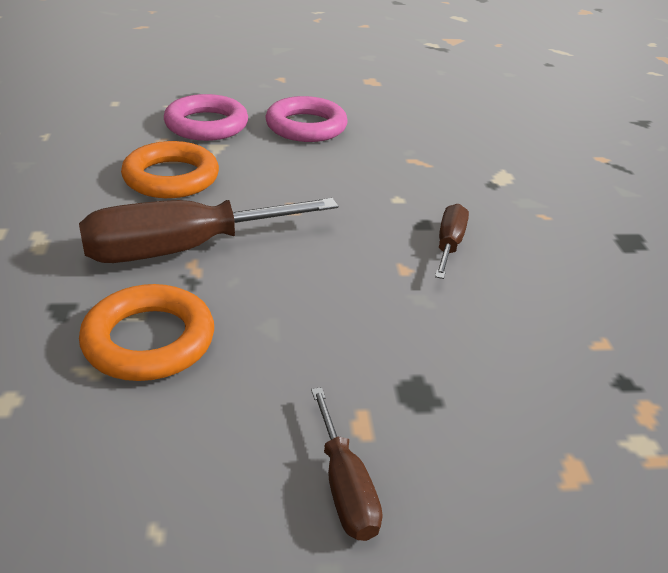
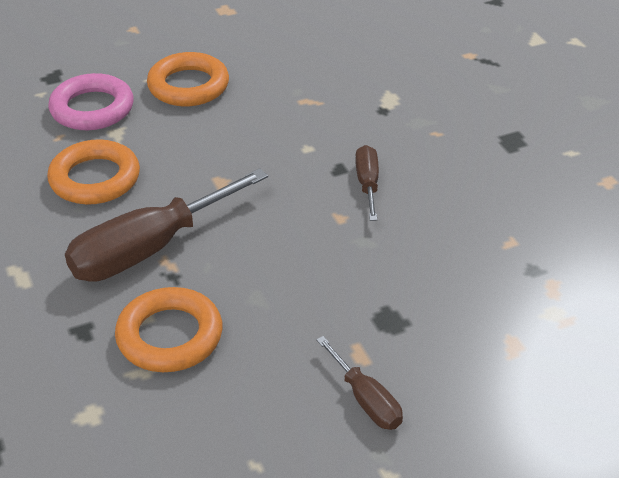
camera: 15 degrees left, 5 degrees up
pink ring [266,96,348,142] -> orange ring [147,52,229,106]

